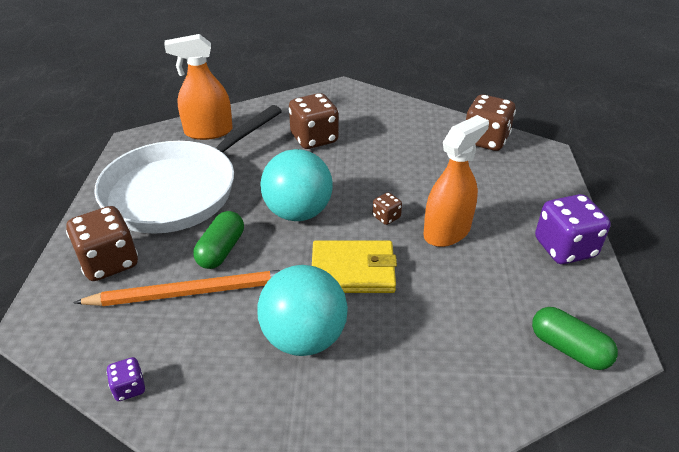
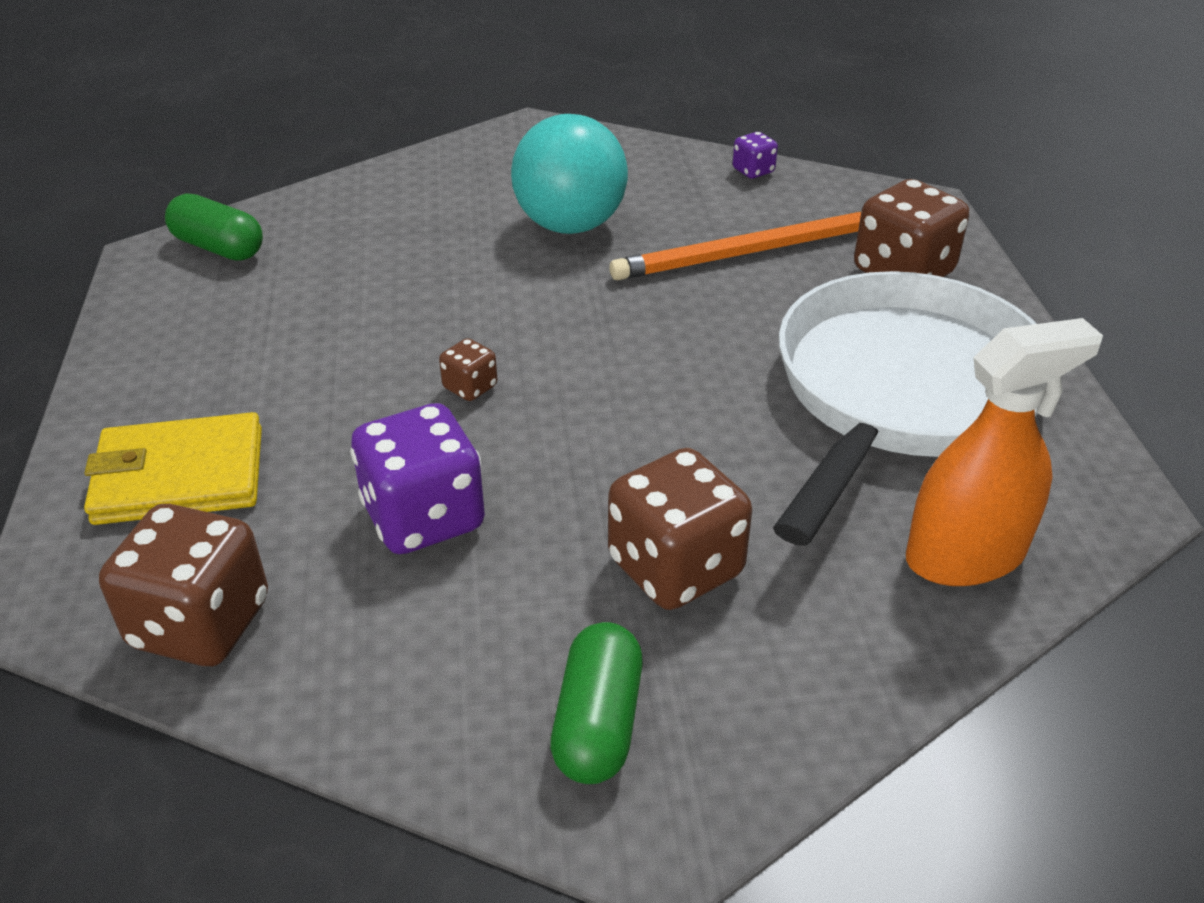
camera: 170 degrees right, 0 degrees up
green capsule [193,211,244,269] -> green capsule moved to [550,622,643,784]
turquoise ball [260,149,333,221] -> none
yellow wallet [312,240,397,293] -> yellow wallet moved to [84,412,262,525]
orange spray bottle [423,115,489,247] -> none
purple dice [535,194,611,264] -> purple dice moved to [350,403,485,554]

